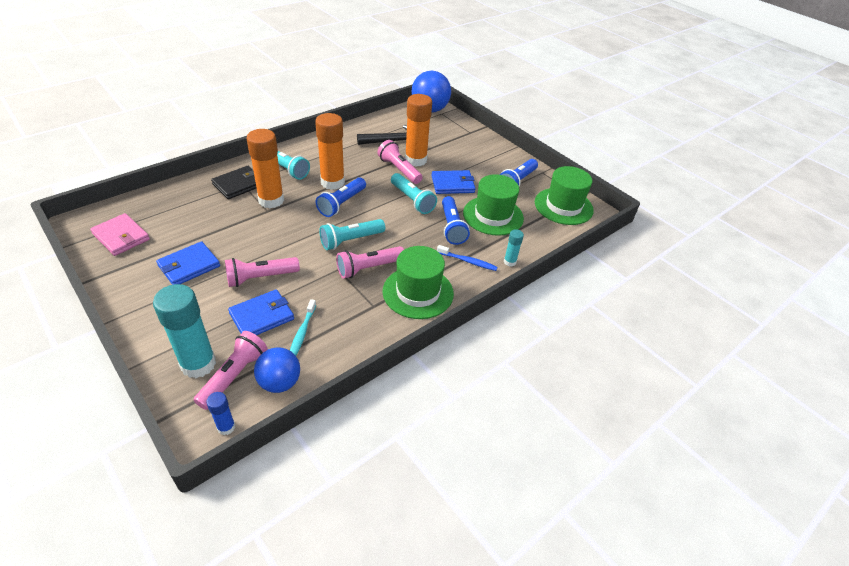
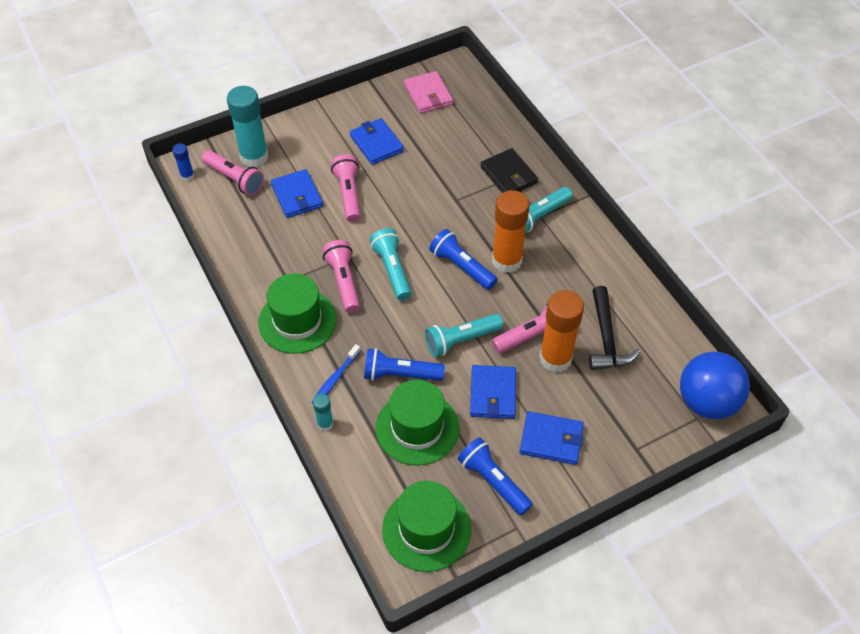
camera: 105 degrees right, 10 degrees up
pink wallet [90,213,150,256] -> pink wallet turned 75 degrees counterclockwise [404,71,453,113]
orange glue stick [246,129,284,208] -> none
blue ball [254,347,300,393] -> none
turquoise toothbrush [290,299,316,355] -> none
none -> blue wallet [520,411,584,465]

